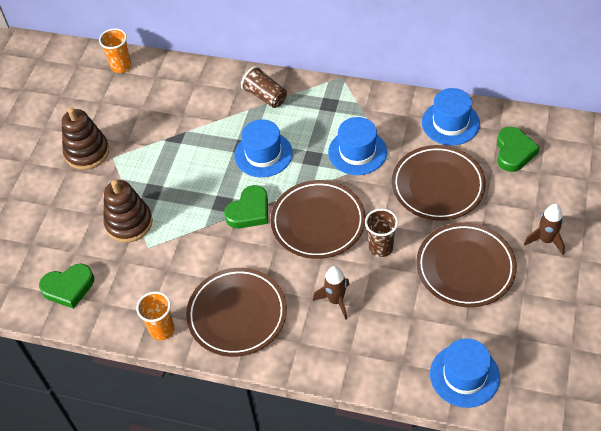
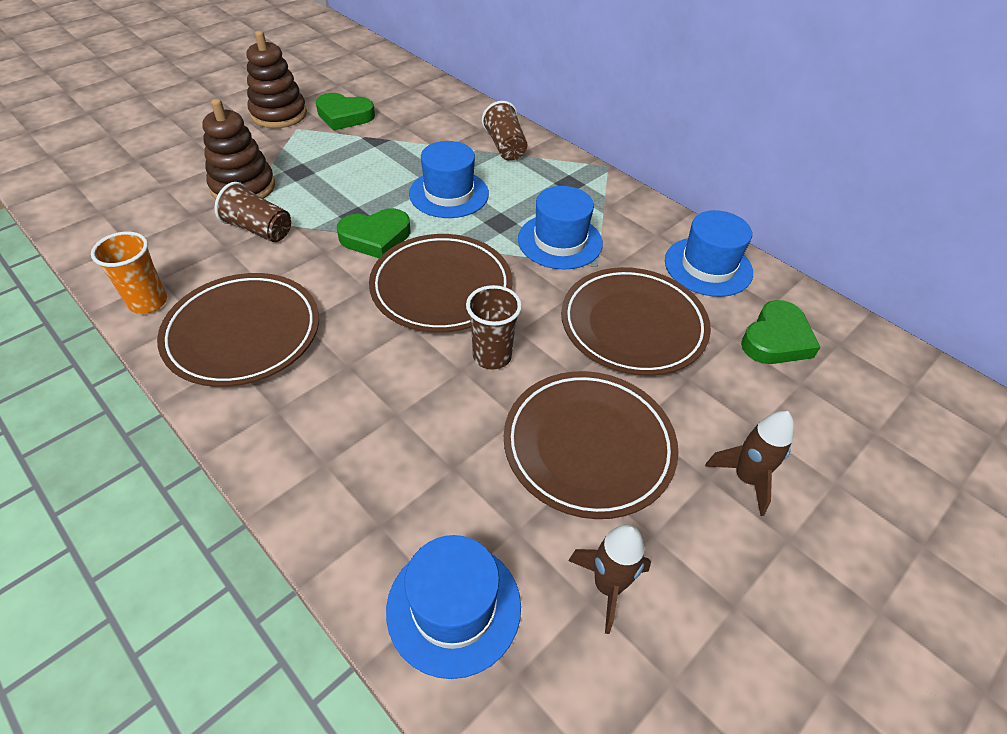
camera: 25 degrees right, 5 degrees down
green heart [39,264,94,309] -> green heart moved to [316,93,375,130]
orange cup [99,28,131,73] -> none
brown rocket [313,266,350,320] -> brown rocket moved to [568,524,651,634]
none -> brown cup [215,182,291,242]

